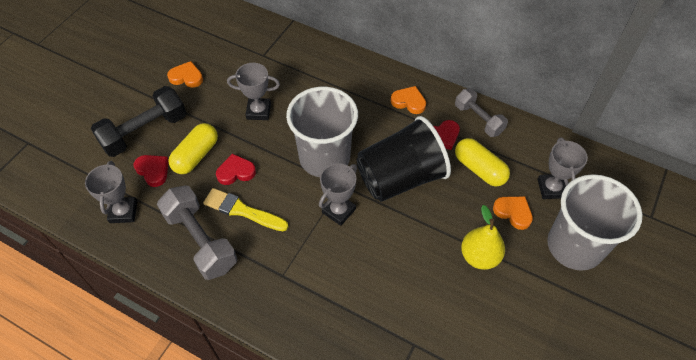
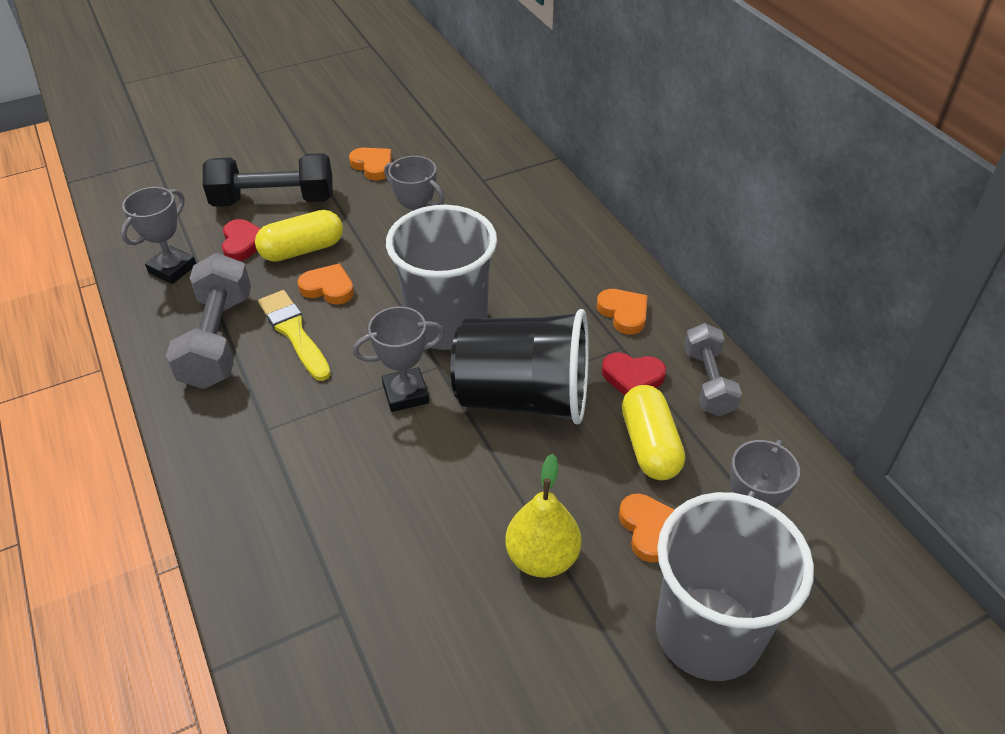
camera: 35 degrees right, 10 degrees down
red heart [216,154,256,185] -> orange heart [298,264,354,305]

